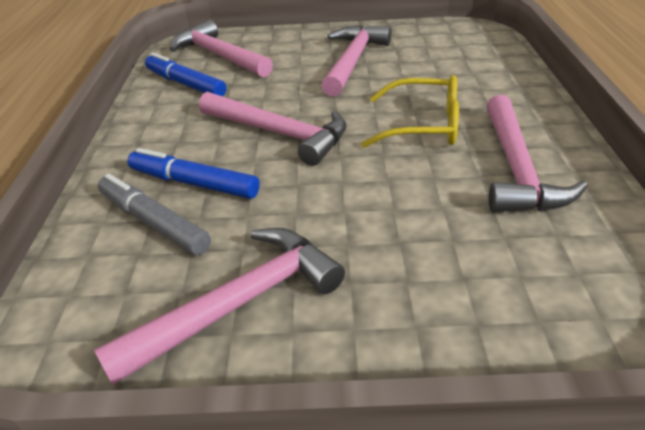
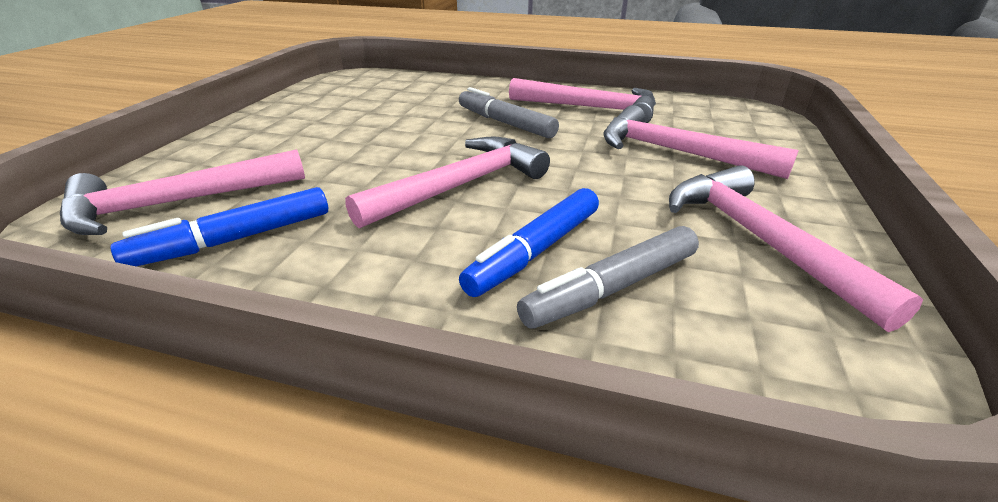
camera: 75 degrees left, 5 degrees down
pink hammer [321,25,391,97] -> pink hammer moved to [603,105,799,179]
yellow glasses [361,75,459,148] -> grey marker [459,87,559,138]

